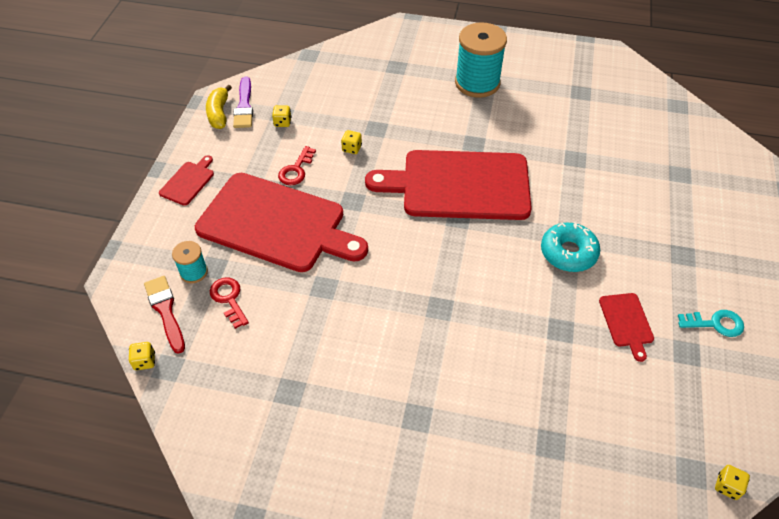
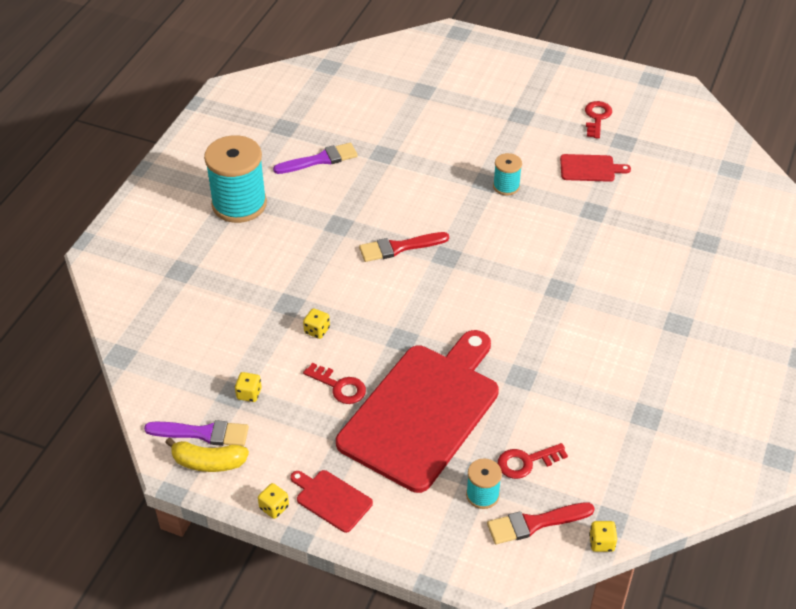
camera: 80 degrees left, 5 degrees down
red cutting board [365,150,532,220] -> red brush [359,232,449,262]
turquoise donut [541,222,600,272] -> turquoise spool [493,153,522,195]
turquoise key [678,310,744,337] -> red key [585,101,612,139]
yellow dice [715,465,750,500] -> yellow dice moved to [258,483,289,519]
none -> purple brush [273,143,358,174]

